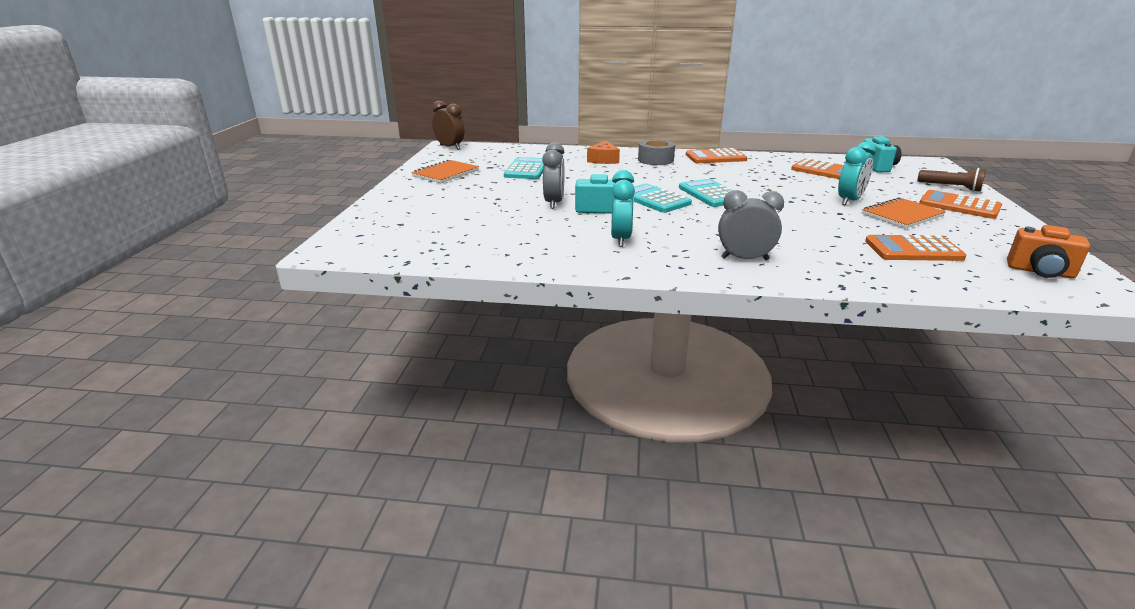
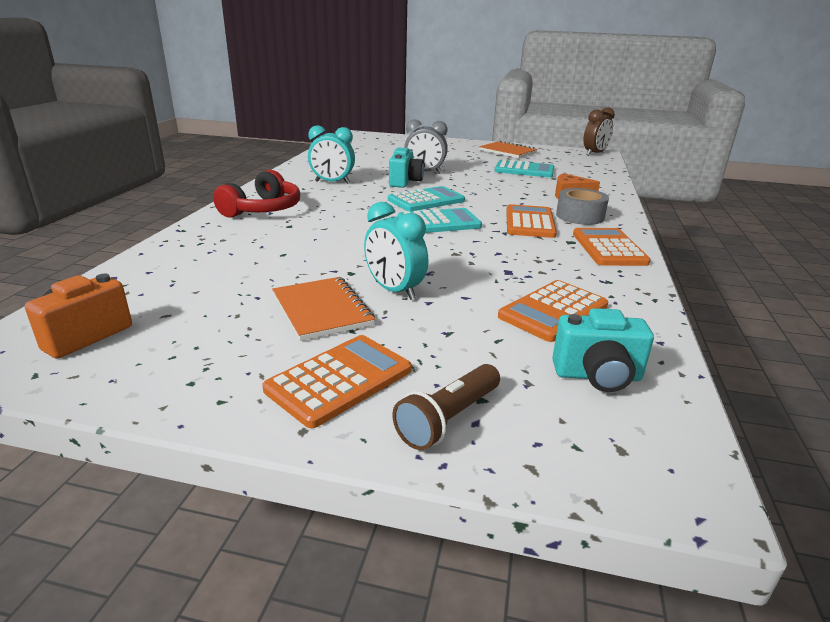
camera: 95 degrees right, 0 degrees up
grey clock [718,190,784,260] -> red headphones [213,170,300,218]
orange calculator [865,235,966,261] -> orange calculator moved to [506,204,557,238]

